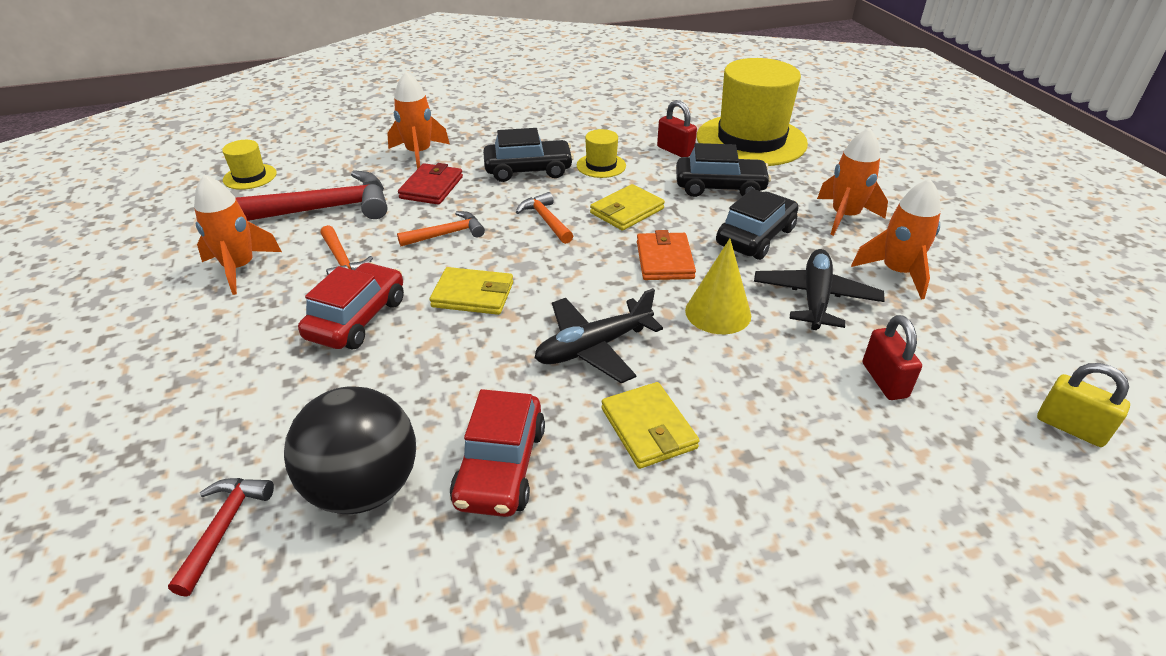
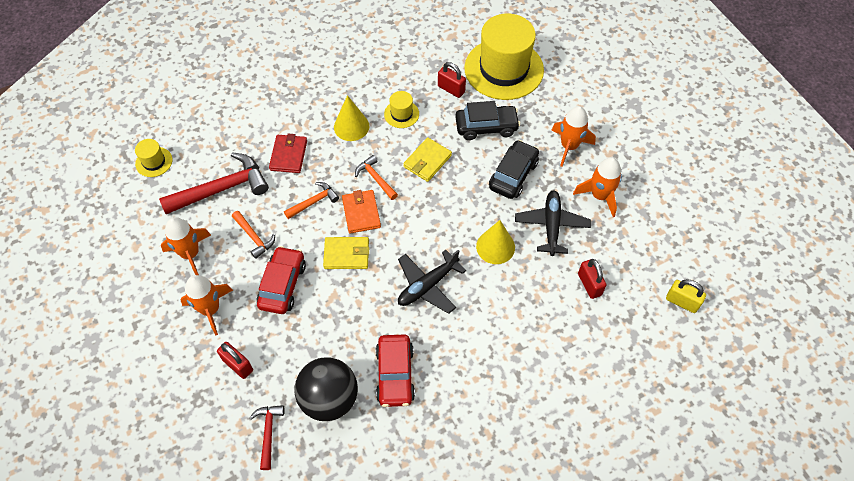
camera: 10 degrees left, 20 degrees up
orange rocket [387,72,450,169] -> orange rocket moved to [180,275,233,335]
black car [483,128,574,182] -> yellow cone [334,95,369,141]
yellow wallet [601,382,699,469] -> none
orange wallet [637,230,696,280] -> orange wallet moved to [342,190,381,234]
none -> red padlock [217,342,253,379]

